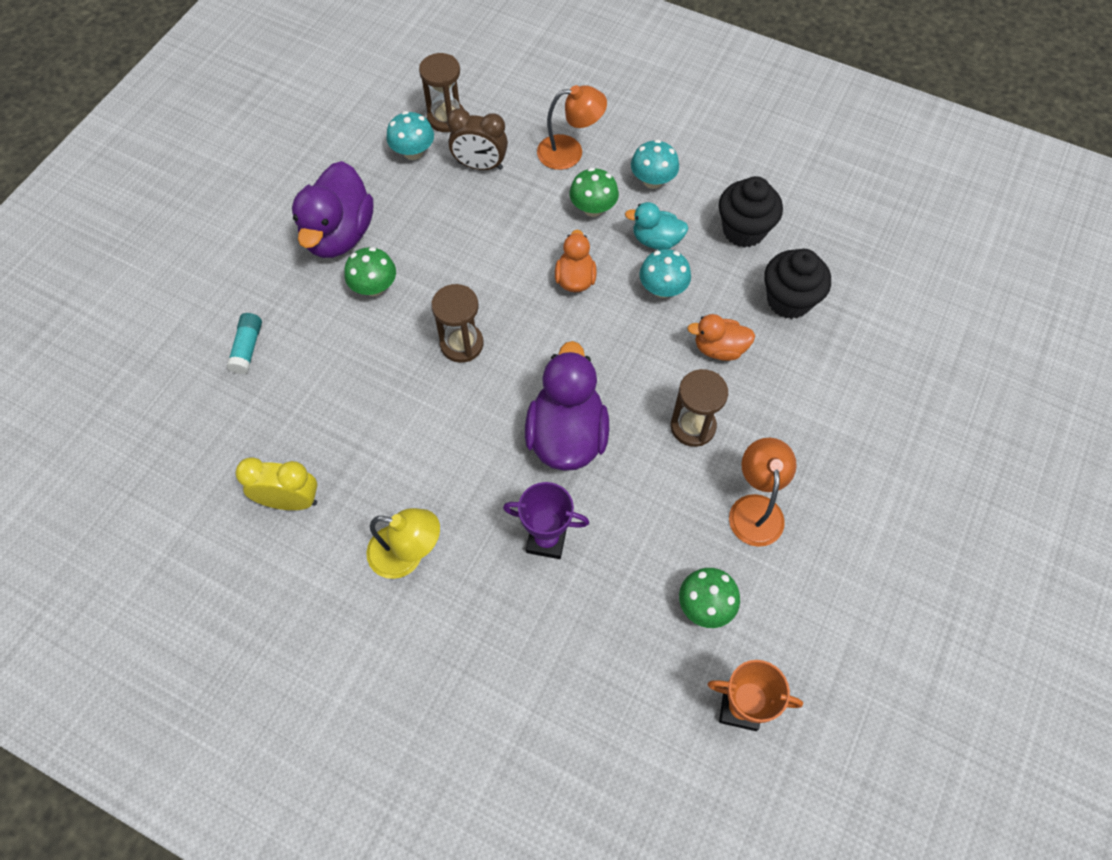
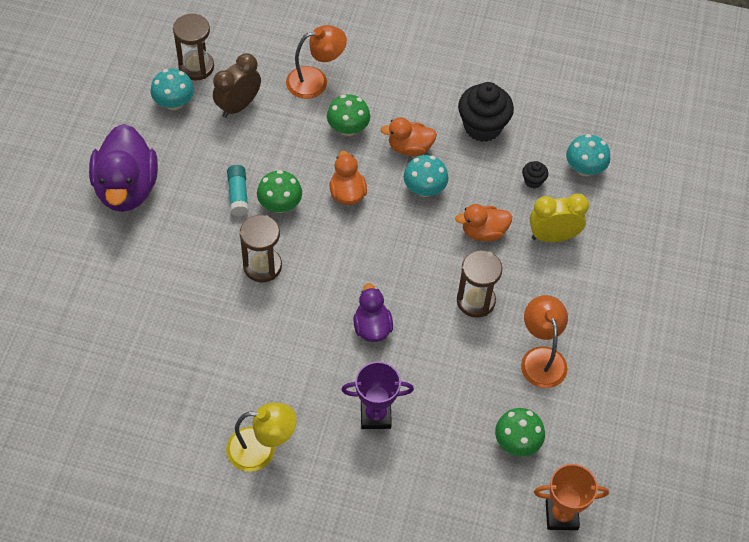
camera: 15 degrees left, 5 degrees down
turquoise glue stick [226,313,262,374] -> turquoise glue stick moved to [227,165,249,216]
yellow clock [235,457,317,510] -> yellow clock moved to [530,194,589,242]
green mushroom [344,247,396,296] -> green mushroom moved to [257,170,302,213]
brown clock [447,108,508,170] -> brown clock turned 135 degrees clockwise [213,53,261,118]
purple duck [525,341,609,471] -> purple duck [353,283,393,342], size x0.55
turquoise duck [625,202,688,250] -> orange duck [380,117,437,156]
turquoise mushroom [631,139,679,189] -> turquoise mushroom moved to [566,134,610,176]
black cupcake [764,249,831,319] -> black cupcake [522,161,548,189], size x0.46

